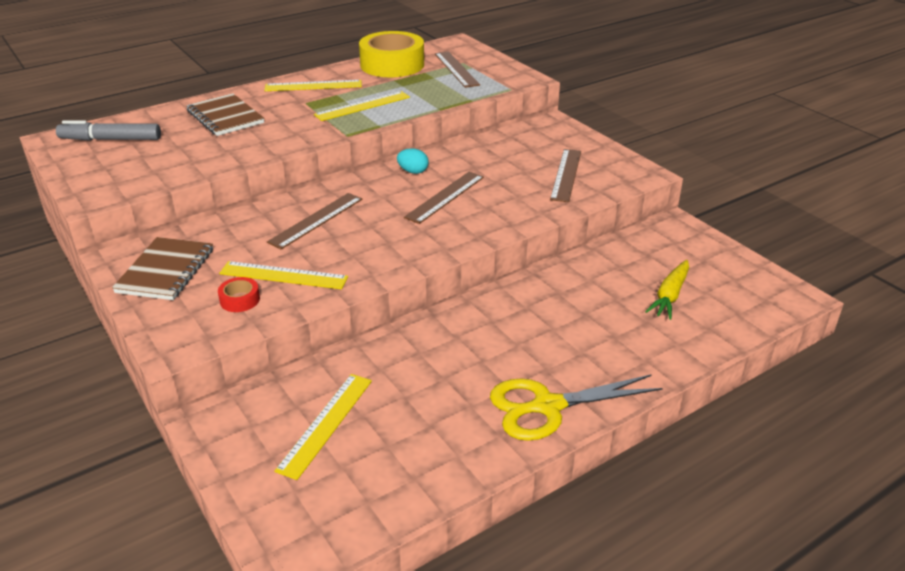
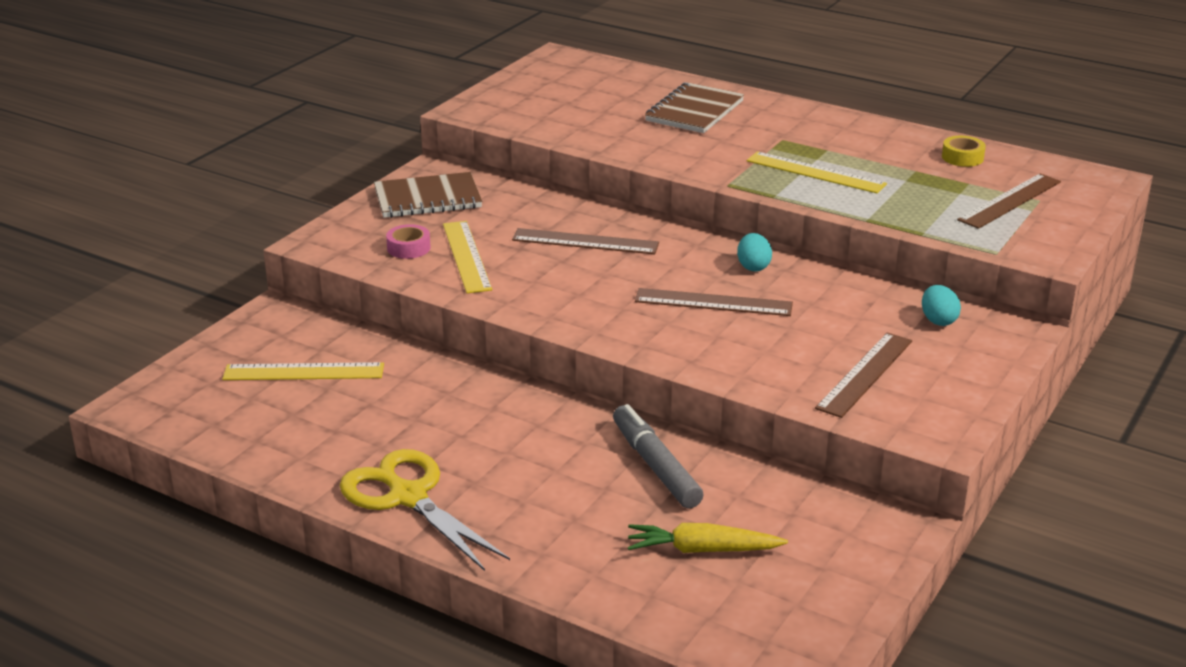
camera: 65 degrees right, 5 degrees down
grey marker [56,120,161,141] -> grey marker moved to [613,404,704,508]
red tape [218,277,260,312] -> pink tape [386,224,431,259]
yellow ruler [264,80,362,91] -> none
yellow tape [359,31,424,77] -> yellow tape [942,136,986,167], size x0.42
brown ruler [550,149,581,202] -> brown ruler turned 45 degrees counterclockwise [815,332,912,418]
none -> turquoise egg [922,285,961,326]

